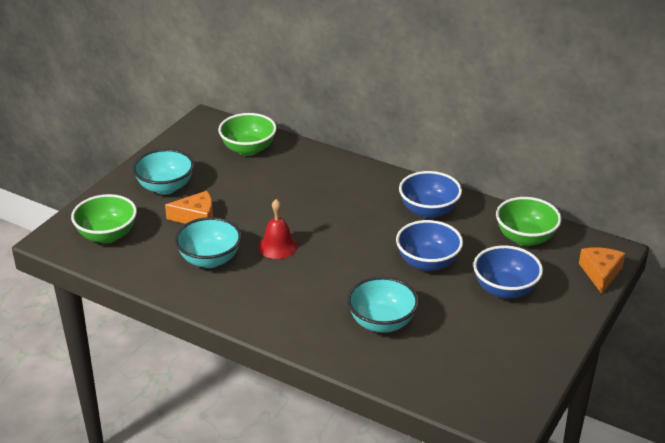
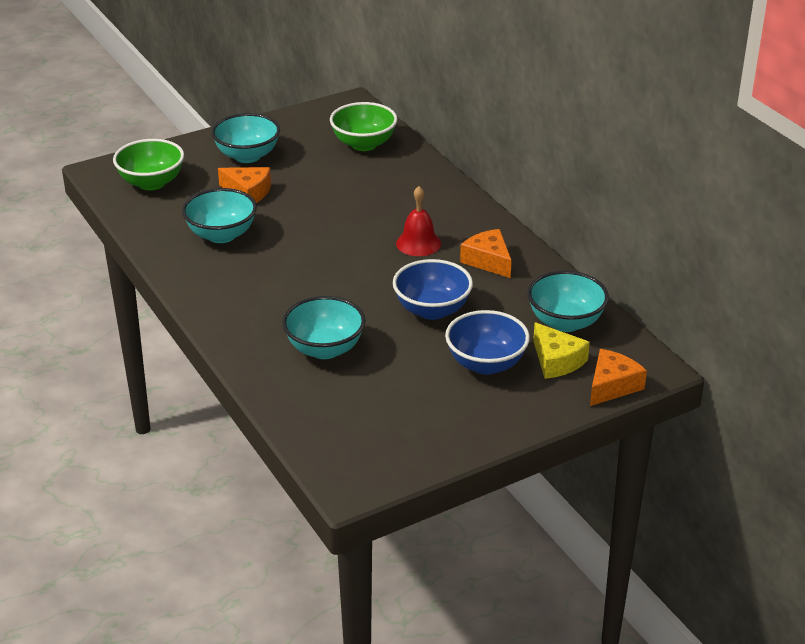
camera: 30 degrees right, 0 degrees up
red bell [258,199,298,259] -> red bell moved to [396,186,441,256]
blue bowl [399,171,462,218] -> orange cheese [460,229,512,278]
green bowl [496,197,561,246] -> turquoise bowl [527,271,609,332]
none -> yellow cheese [533,322,590,379]

